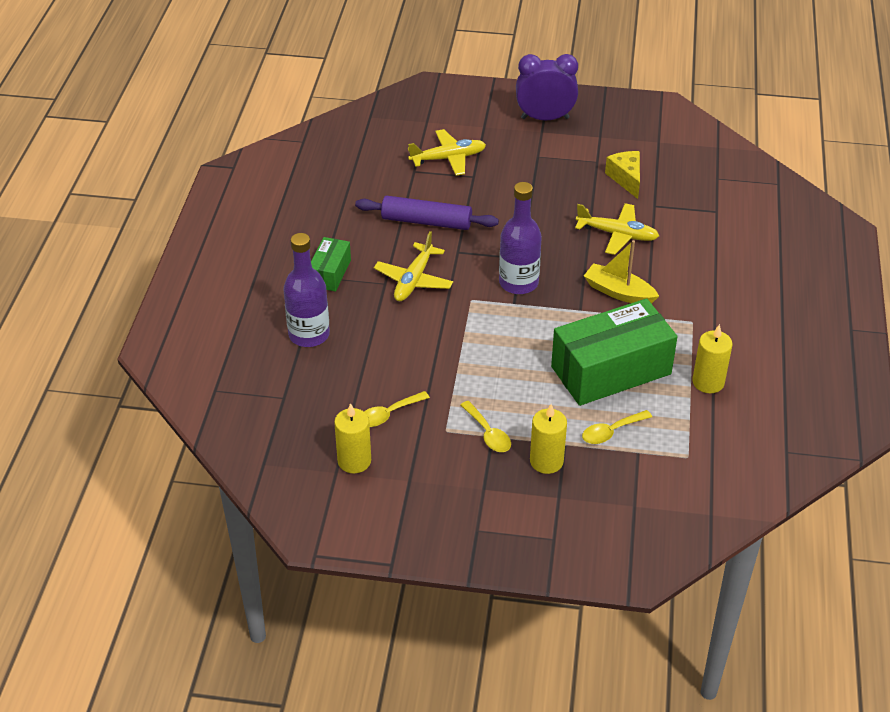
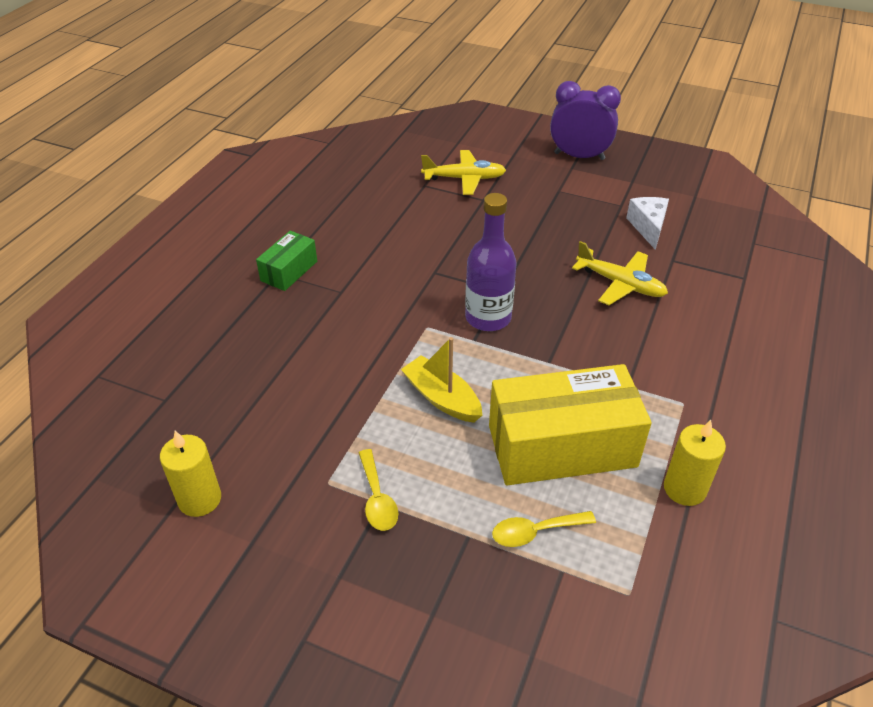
camera: 15 degrees right, 0 degrees up
purple bottle [283,233,330,347] -> none
purple rolling pin [355,196,499,230] -> none
yellow spoon [364,391,430,427] -> none
yellow plane [374,231,453,301] -> none
yellow candle [530,404,567,474] -> none
green box [551,298,678,406] -> yellow box [489,364,652,485]
yellow boat [584,240,659,304] -> yellow boat moved to [401,337,482,423]
yellow cheese [605,151,640,199] -> white cheese [626,197,669,250]

